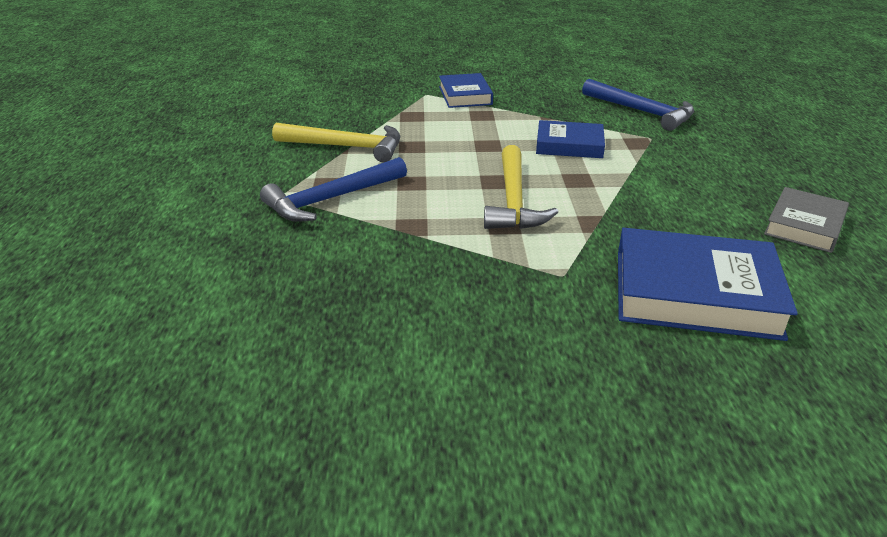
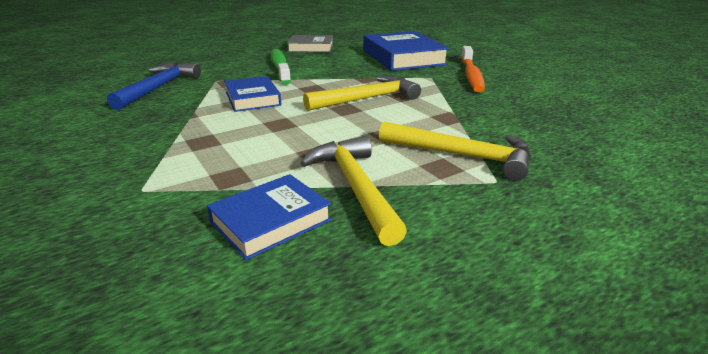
camera: 120 degrees left, 5 degrees down
blue hammer [260,157,407,222] -> yellow hammer [379,121,531,181]
blue book [439,73,493,108] -> blue book moved to [207,174,332,260]
none -> green toothbrush [271,49,291,85]
none -> orange toothbrush [461,46,485,92]

